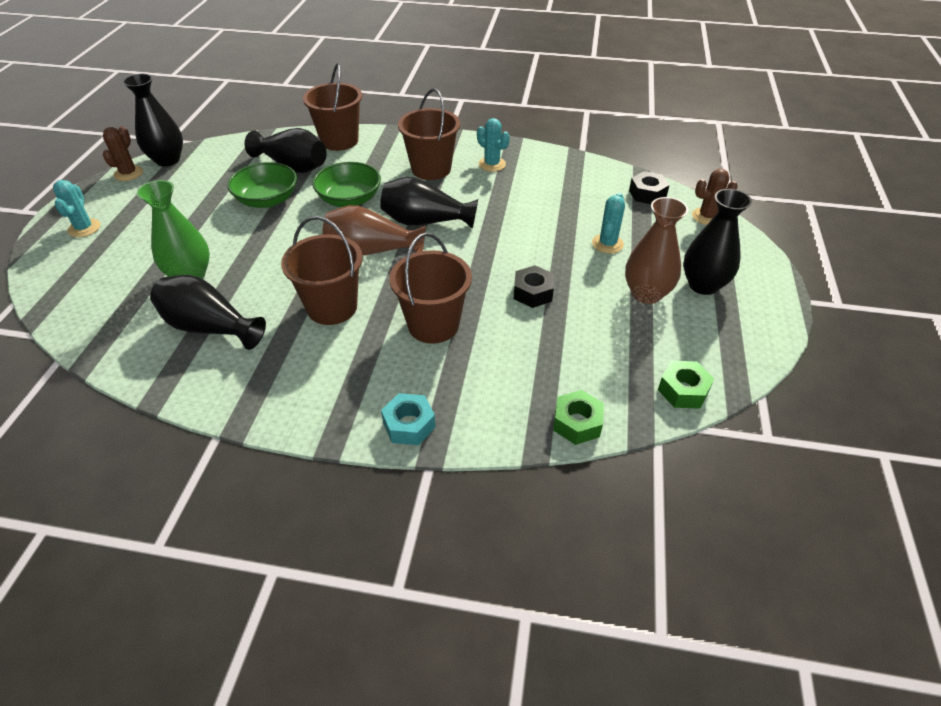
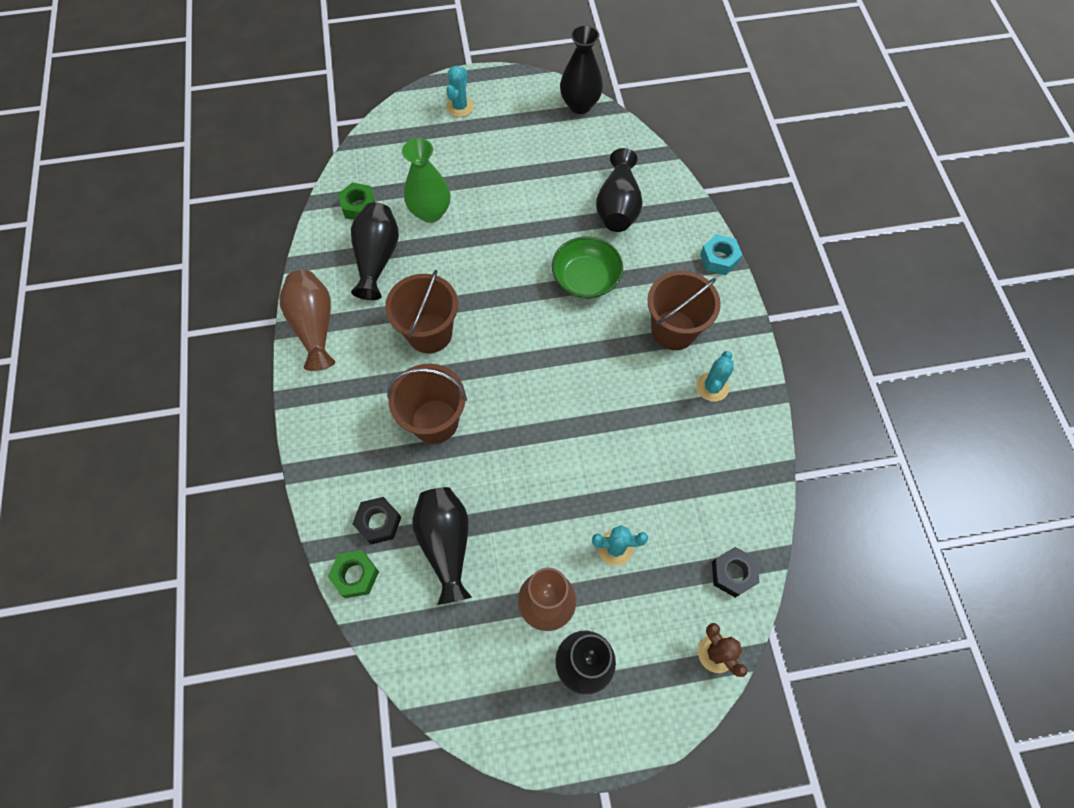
camera: 70 degrees right, 20 degrees up
turquoise cactus [53,180,101,237] -> turquoise cactus turned 45 degrees counterclockwise [446,66,474,117]
brown cactus [103,126,143,181] -> none
green bowl [227,162,297,208] -> none
brown bucket [303,63,362,151] -> none
brown vase [322,205,426,256] -> brown vase moved to [279,270,335,371]
black vase [380,177,478,229] -> black vase moved to [412,487,472,605]
turquoise nut [381,393,436,445] -> turquoise nut moved to [700,234,742,275]
black nut [514,265,554,308] -> black nut moved to [352,497,401,544]
green nut [658,361,714,409] -> green nut moved to [338,183,375,220]

